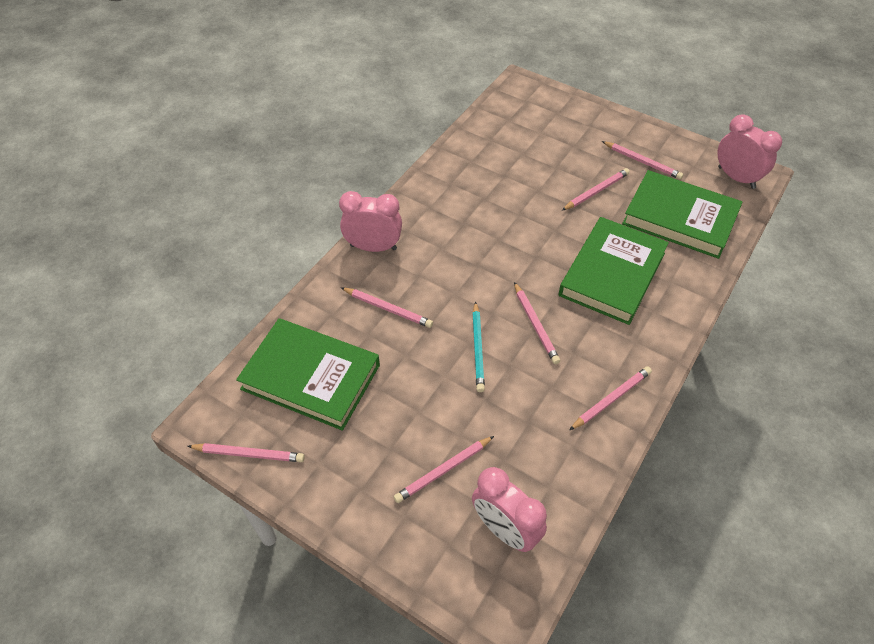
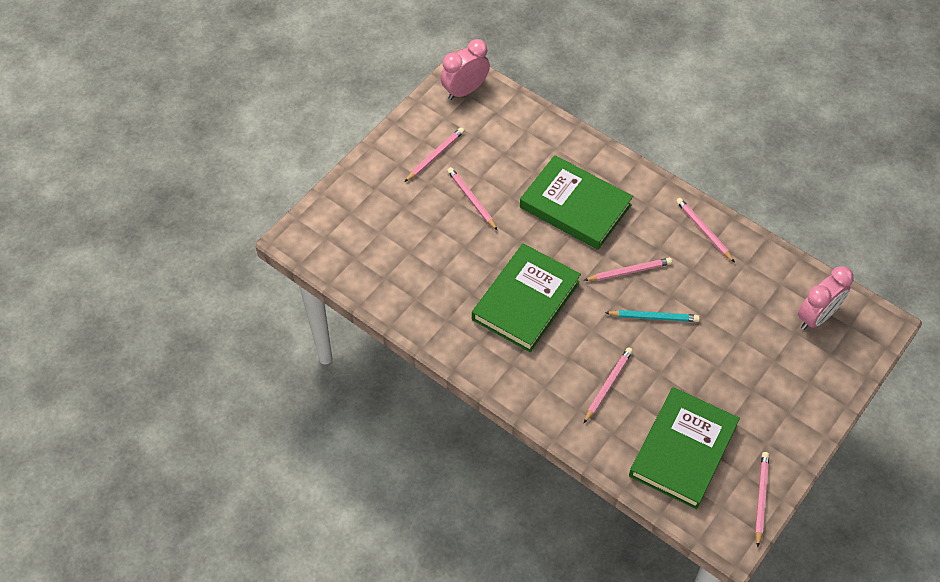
camera: 85 degrees left, 5 degrees up
pink clock [339,191,402,252] -> none
pink pencil [394,436,494,503] -> none
green book [622,170,742,259] -> green book moved to [472,243,581,352]

